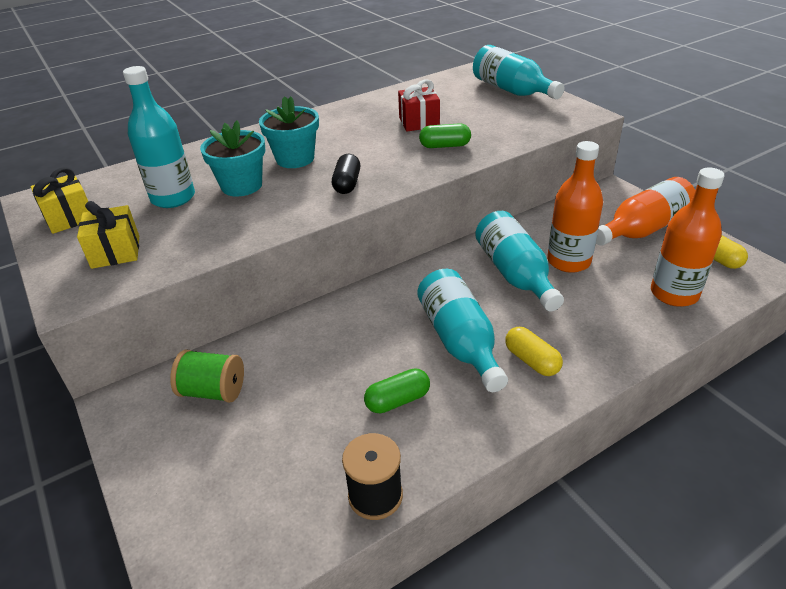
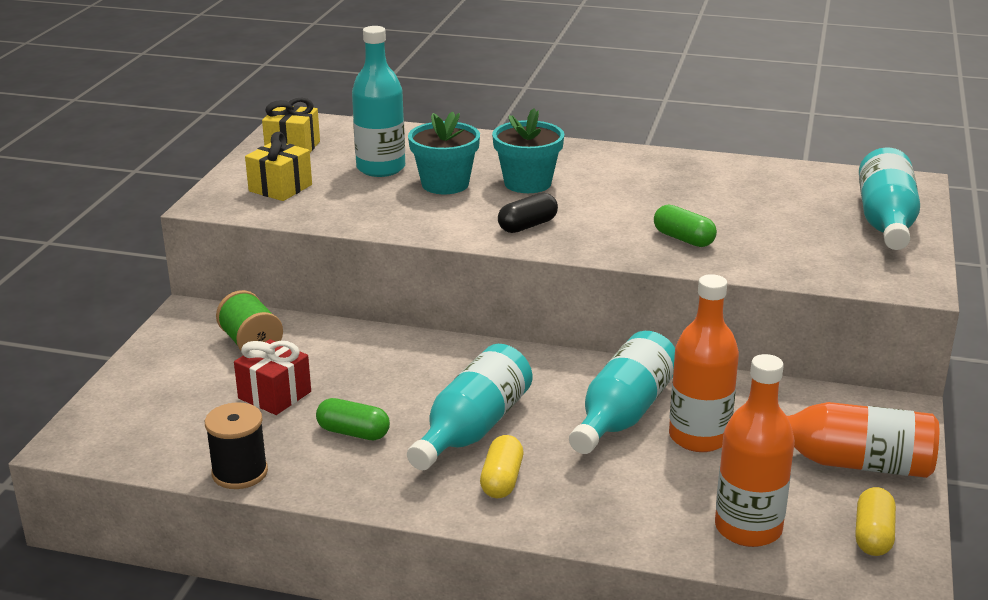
camera: 45 degrees right, 10 degrees down
red gift [398,79,440,131] -> red gift moved to [234,339,311,415]

